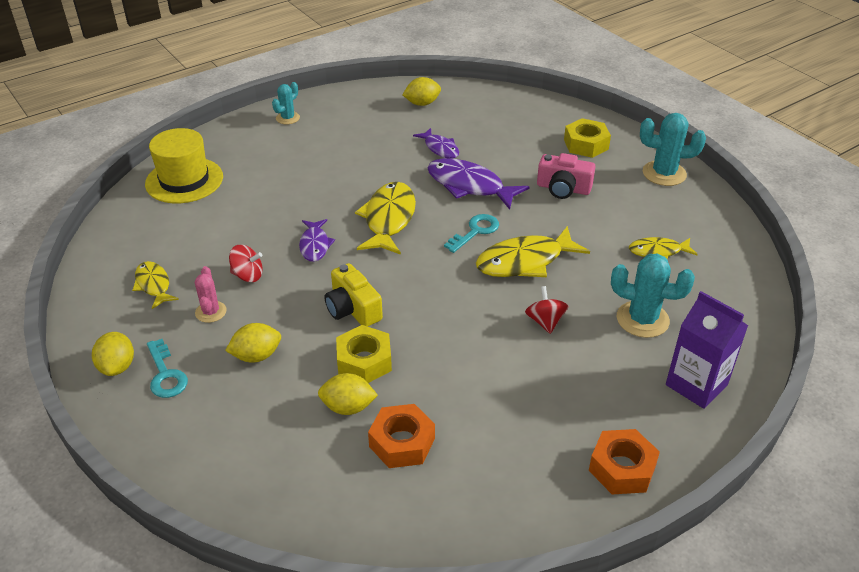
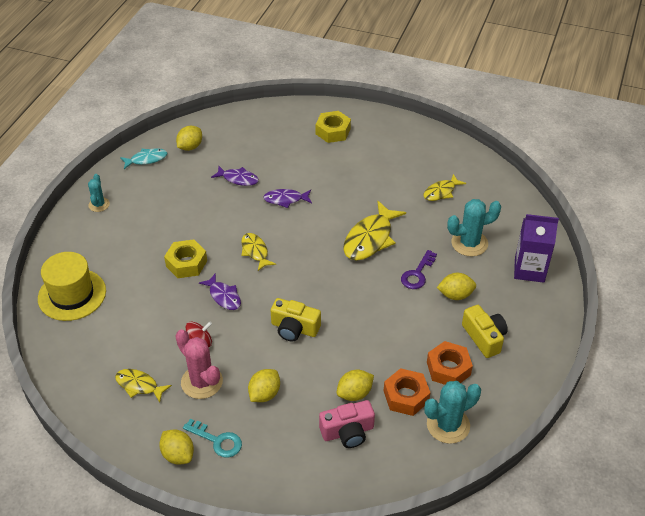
camera: 35 degrees left, 5 degrees up
pink cactus [195,266,227,323] -> pink cactus [175,329,223,399], size x1.67
yellow nut [336,325,392,383] -> yellow nut moved to [164,239,207,278]
yellow fish [355,182,416,255] -> yellow fish [241,233,276,271], size x0.58
purple fish [427,158,530,210] -> purple fish [263,189,312,208], size x0.58
turquoise key [444,214,499,253] -> none
red spinning top [525,286,568,334] -> purple key [401,250,437,289]
pink camera [537,153,595,199] -> pink camera moved to [319,400,375,448]
orange nut [589,429,660,494] -> orange nut moved to [427,341,473,385]
turquoise cactus [640,113,706,186] -> turquoise cactus moved to [424,381,481,444]
none -> turquoise fish [120,148,167,169]
none -> yellow lemon [437,273,476,300]
none -> yellow camera [462,305,508,358]

